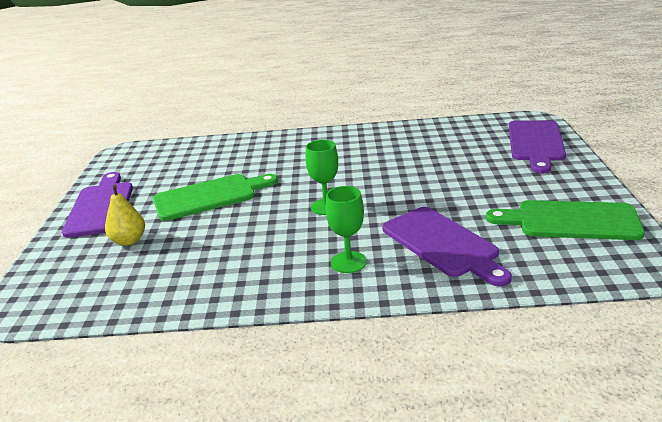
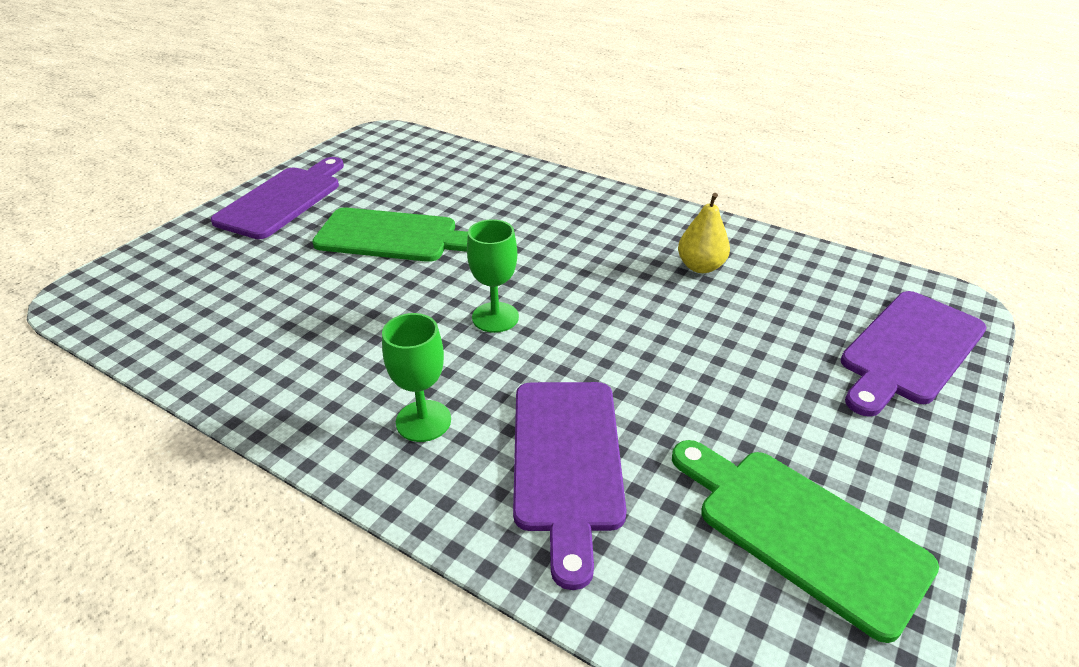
camera: 30 degrees right, 10 degrees up
yellow pear [105,184,145,246] -> yellow pear moved to [678,193,730,273]

